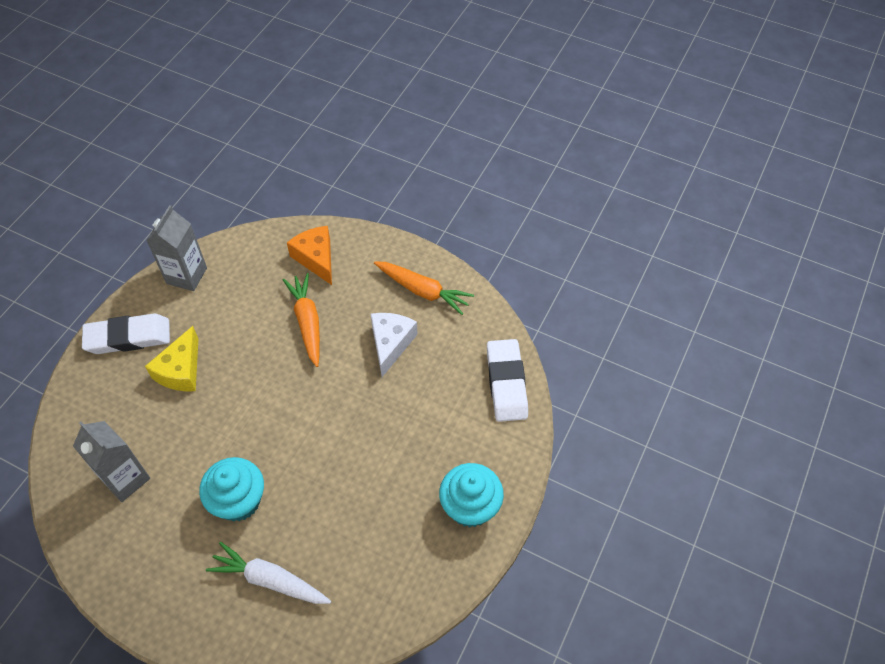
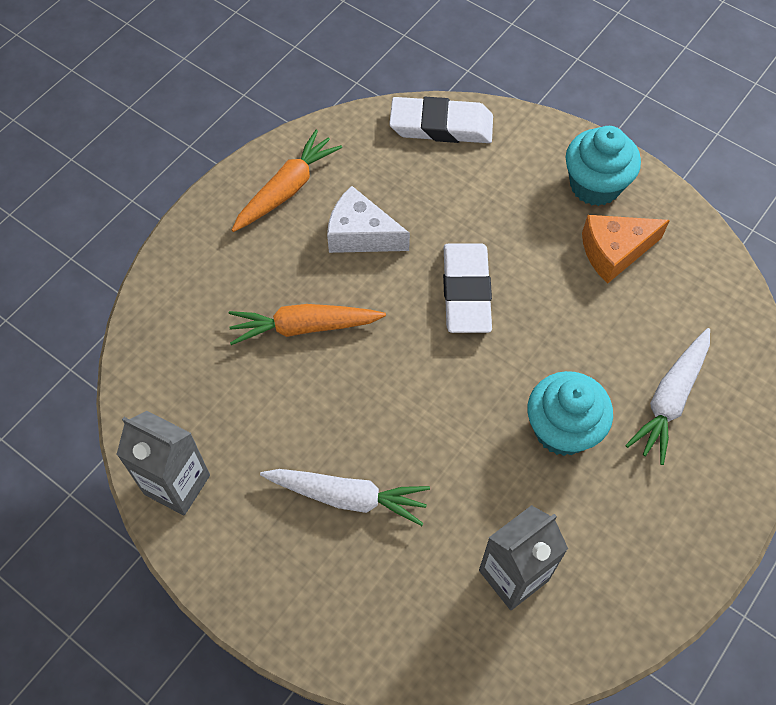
camera: 80 degrees left, 5 degrees up
white eraser [82,314,170,354] -> white eraser moved to [443,243,492,333]
yellow cheese [145,326,198,391] -> white carrot [260,469,430,526]
orange cheese [287,226,332,285] -> orange cheese moved to [582,215,670,284]

